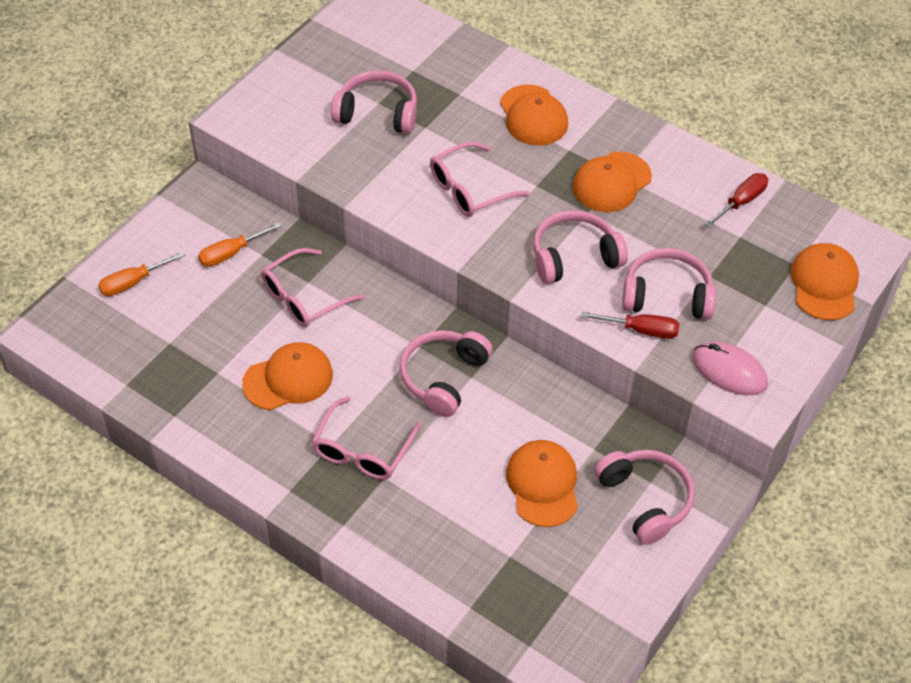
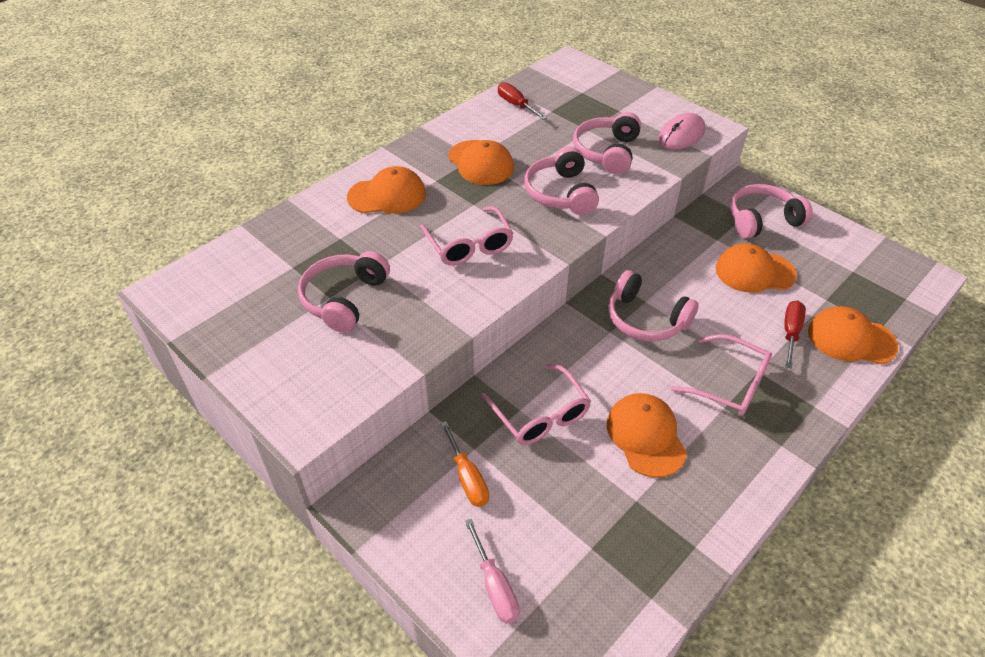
camera: 80 degrees left, 5 degrees down
orange screwdriver [98,251,186,296] -> pink screwdriver [465,519,520,624]
red screwdriver [581,312,679,339] -> red screwdriver moved to [784,301,806,369]
orange cap [790,243,859,320] -> orange cap moved to [808,306,899,364]

